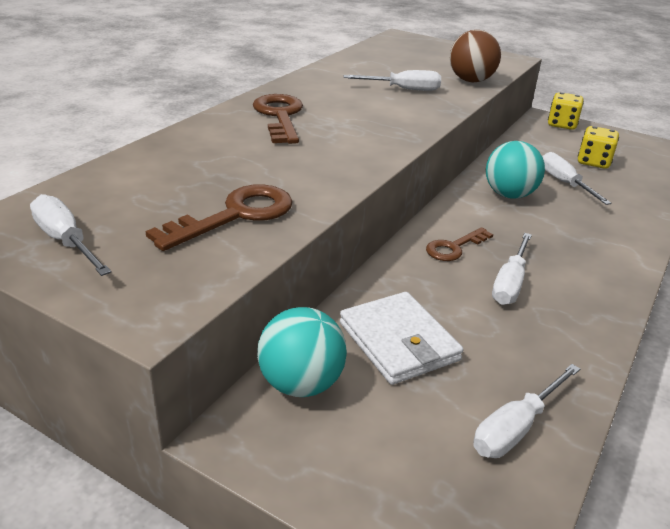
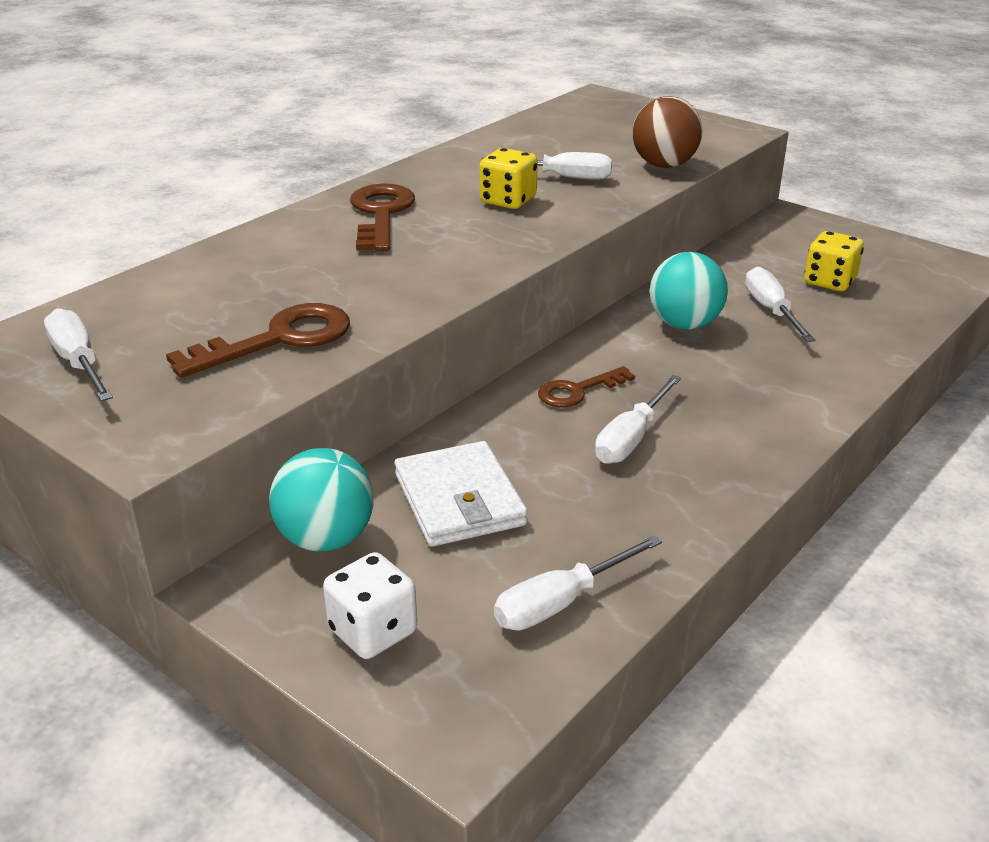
camera: 10 degrees right, 0 degrees up
yellow dice [548,92,584,130] -> yellow dice moved to [479,148,538,209]
none -> white dice [323,552,417,659]

